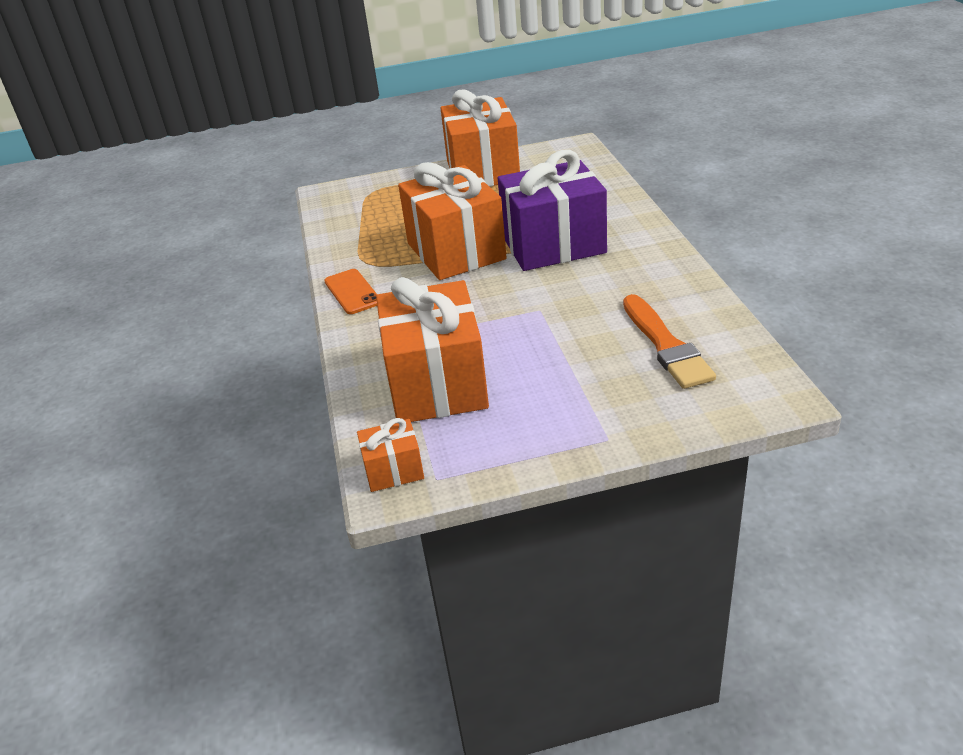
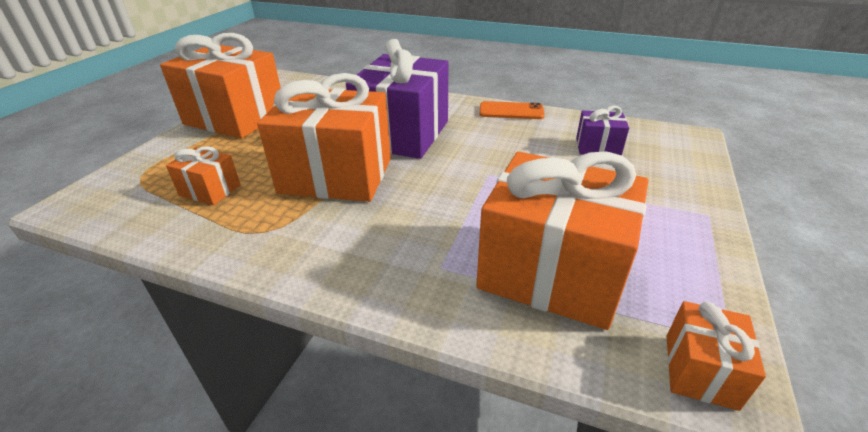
camera: 60 degrees left, 0 degrees up
orange phone [324,269,377,314] -> orange phone moved to [479,101,545,119]
orange brush [623,294,716,389] -> purple gift [576,106,629,155]
none -> orange gift [166,146,241,205]

